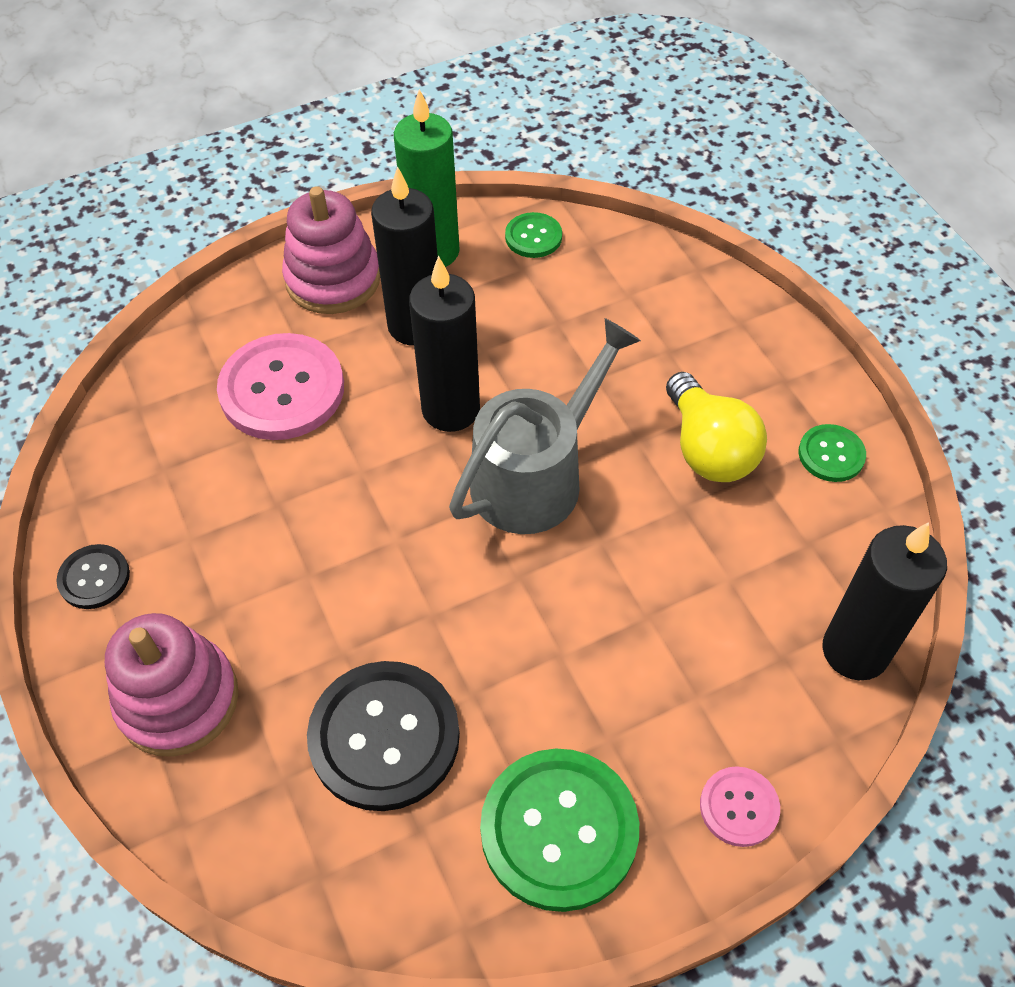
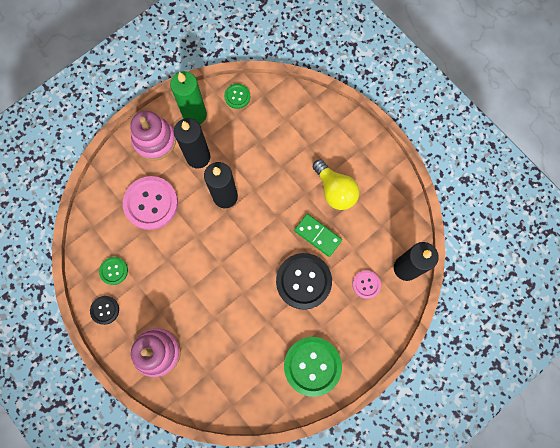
camera: 15 degrees left, 20 degrees up
black button [307,661,460,811] -> black button moved to [276,253,332,310]
grey watering can [449,318,641,534] -> none
pink button [700,766,780,847] -> pink button moved to [352,270,381,299]
green button [799,424,866,482] -> green button moved to [99,257,128,285]
none -> green domino [294,214,342,257]

